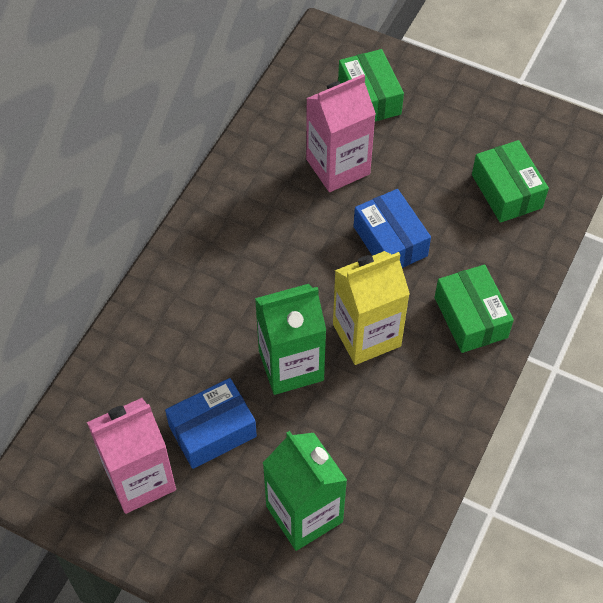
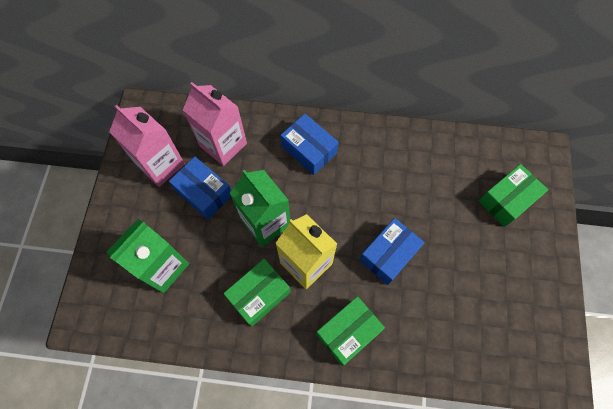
camera: 70 degrees right, 10 degrees up
pink carton [306,74,376,192] -> pink carton moved to [183,82,247,166]
green box [472,140,549,223] -> green box moved to [223,259,291,327]
none -> blue box [280,114,339,175]

